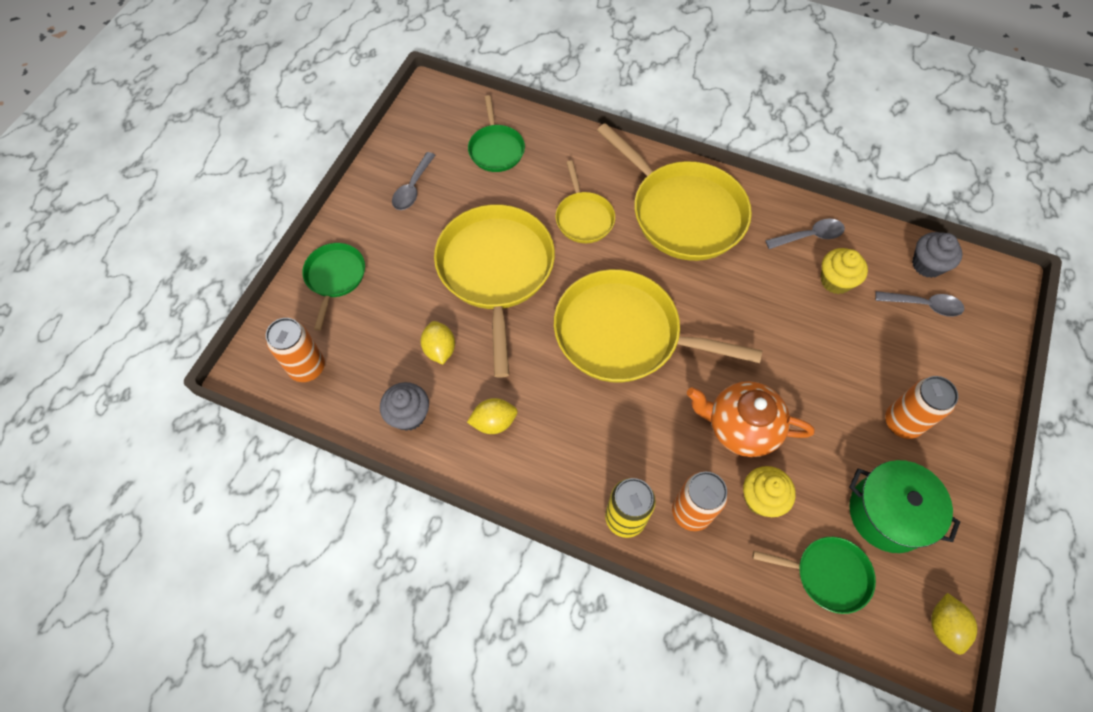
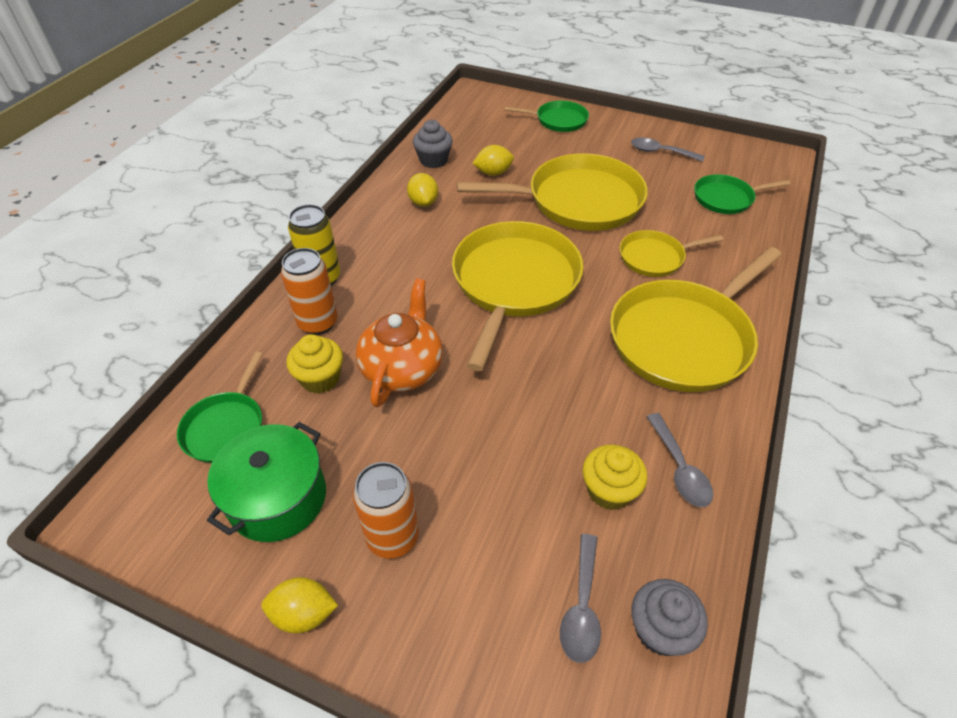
camera: 90 degrees right, 15 degrees down
orange can [266,318,325,382] -> none
yellow lemon [931,593,977,655] -> yellow lemon moved to [261,577,338,634]

